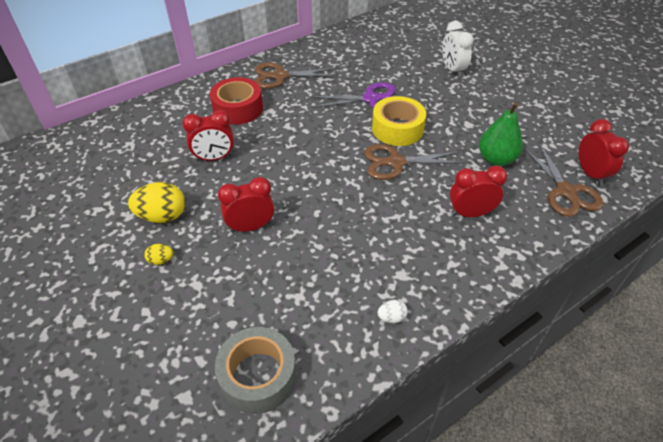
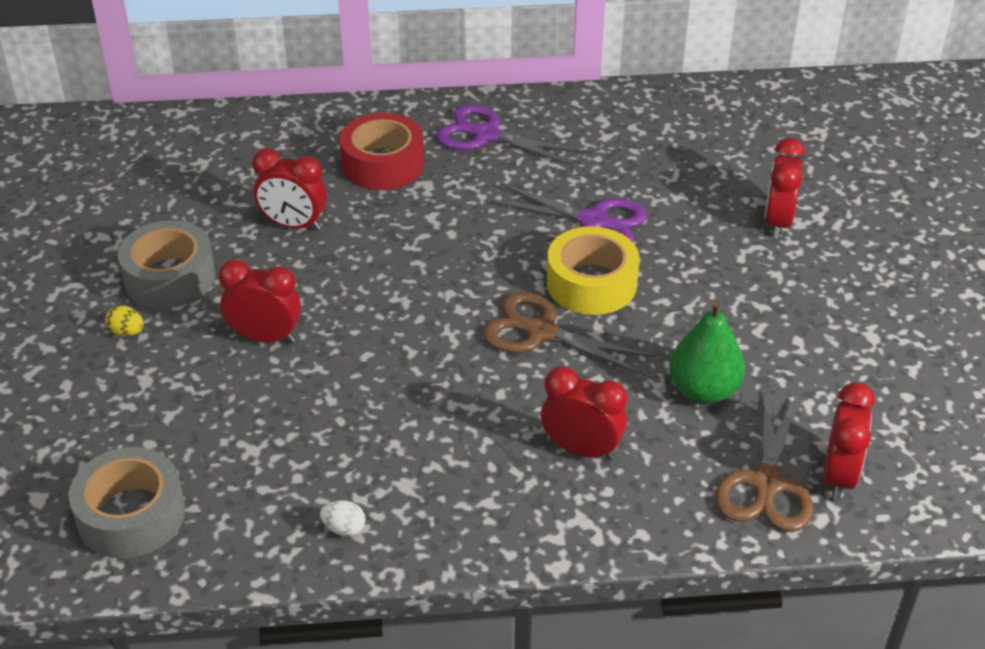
camera: 30 degrees right, 5 degrees down
yellow egg [128,182,185,223] -> grey tape [118,220,215,308]
brown scissors [255,62,338,89] -> purple scissors [436,105,584,166]
white clock [442,21,474,77] -> red clock [764,138,805,239]

